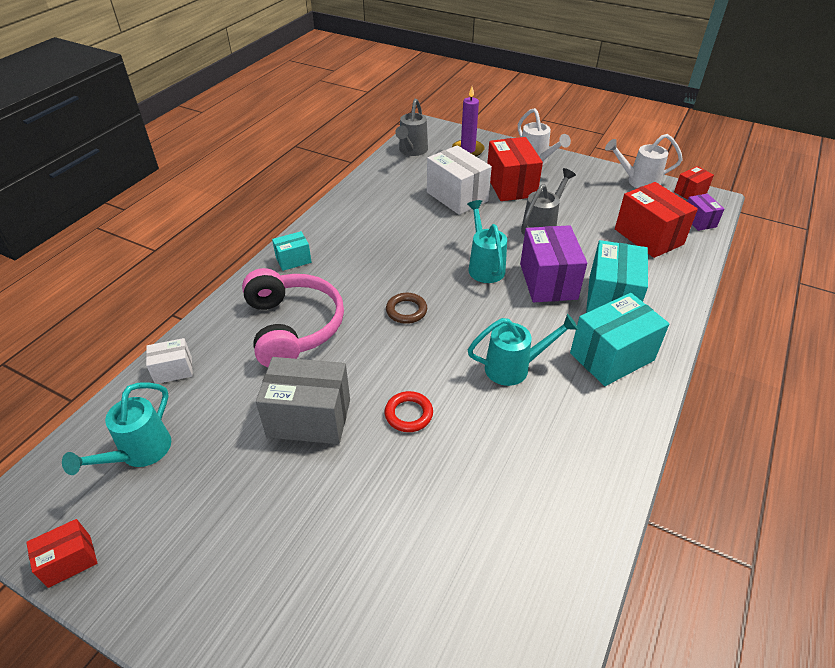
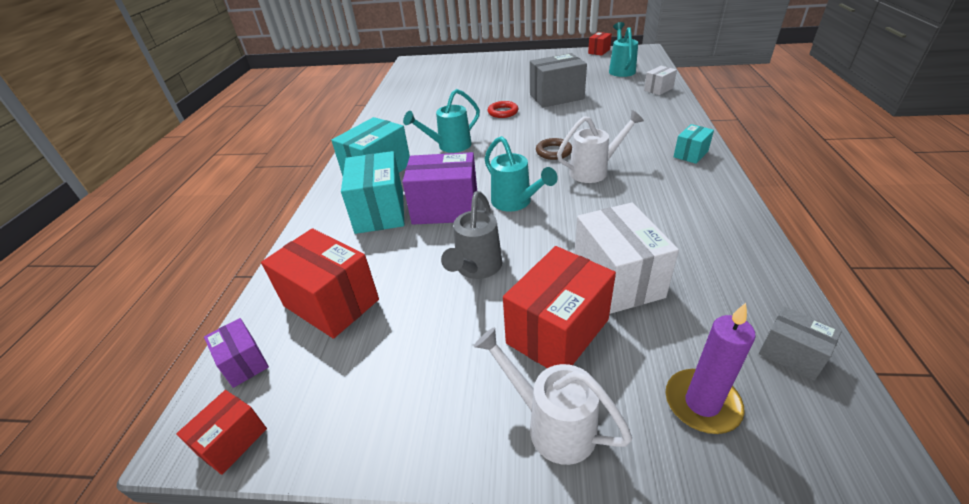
camera: 160 degrees right, 5 degrees down
pink headphones [242,268,344,367] -> none
grey watering can [395,99,428,156] -> grey box [759,306,842,381]
white box [427,145,492,215] -> white box turned 45 degrees clockwise [575,202,679,314]
red box [487,137,543,201] -> red box turned 75 degrees clockwise [503,246,616,368]
purple box [520,225,587,302] -> purple box turned 60 degrees counterclockwise [402,152,477,225]
white watering can [605,134,683,188] -> white watering can moved to [557,110,644,183]

